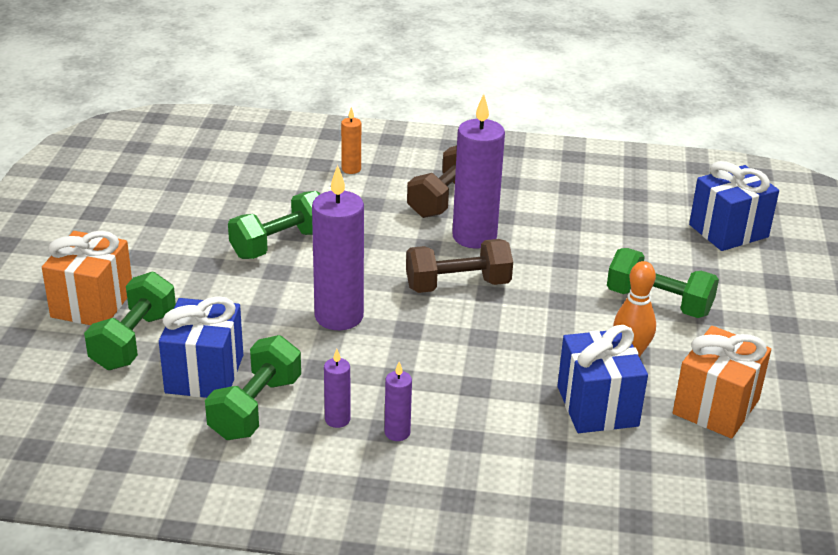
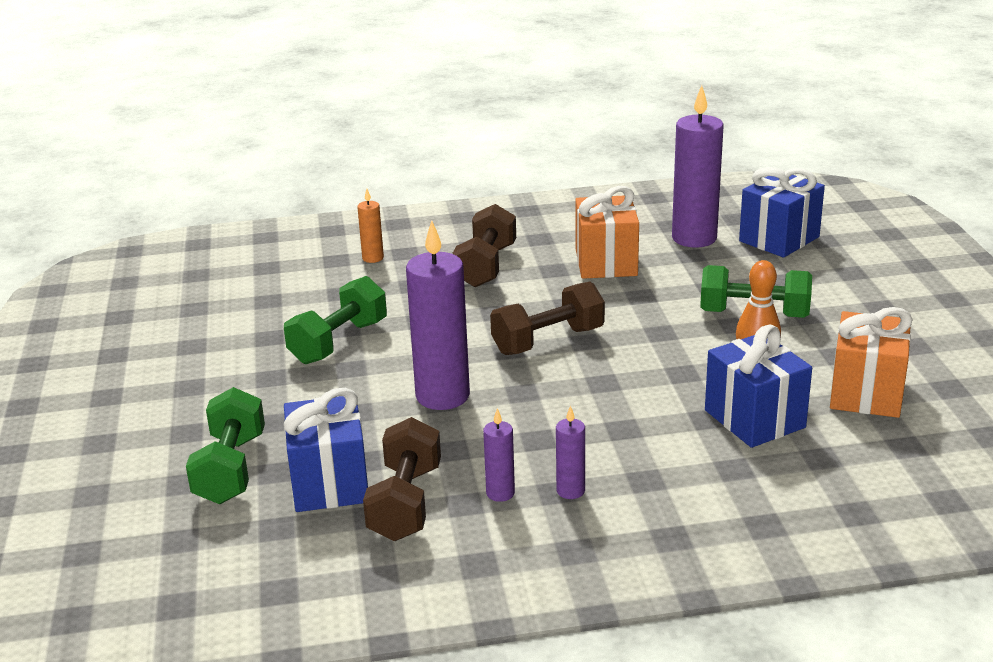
camera: 15 degrees left, 5 degrees down
orange gift [42,230,132,325] -> orange gift moved to [575,186,639,279]
green dumbbell [205,335,301,440] -> brown dumbbell [363,417,441,541]
purple candle [452,94,505,248] -> purple candle moved to [672,85,724,248]

